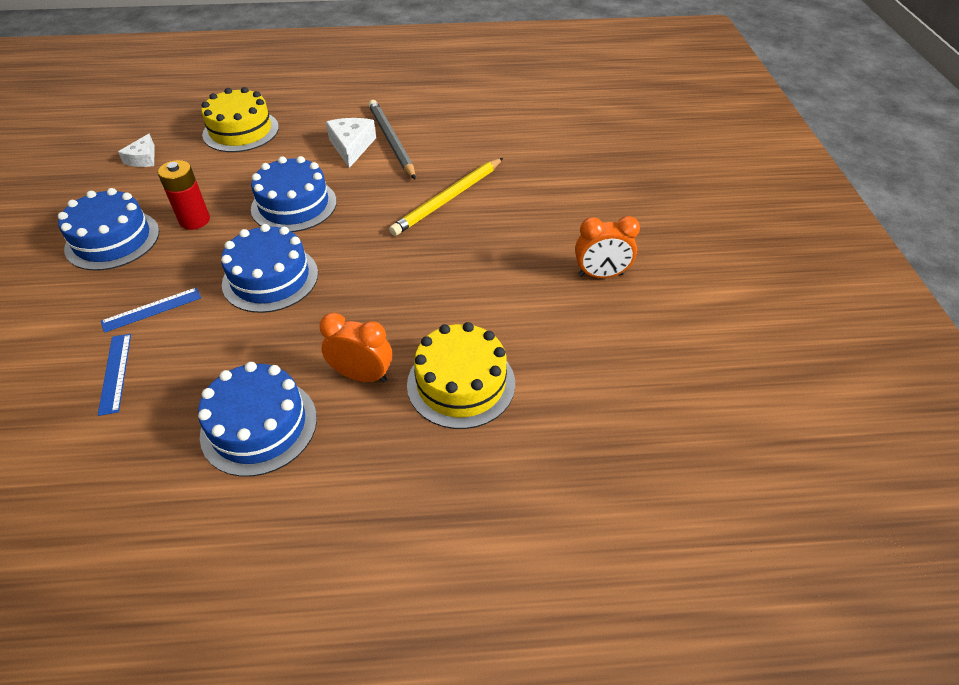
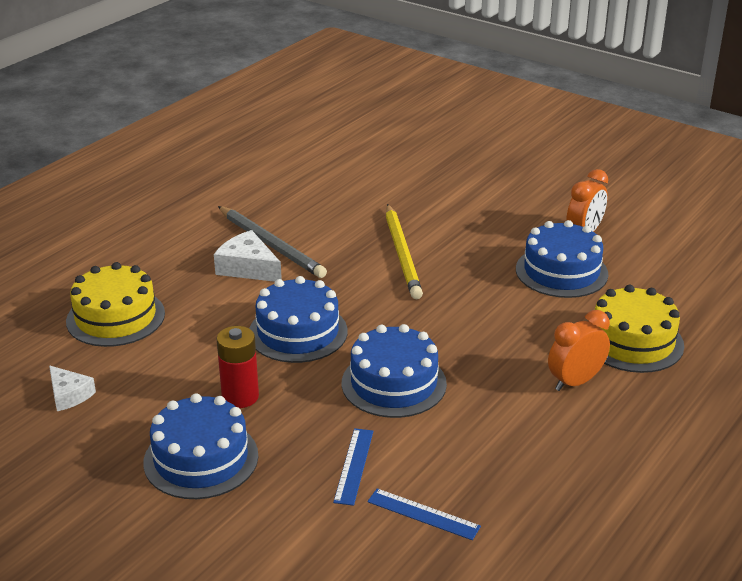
camera: 50 degrees left, 15 degrees down
blue cake [198,362,317,477] -> blue cake moved to [516,220,608,298]
grey pencil [368,100,416,179] -> grey pencil turned 150 degrees counterclockwise [218,206,327,278]

